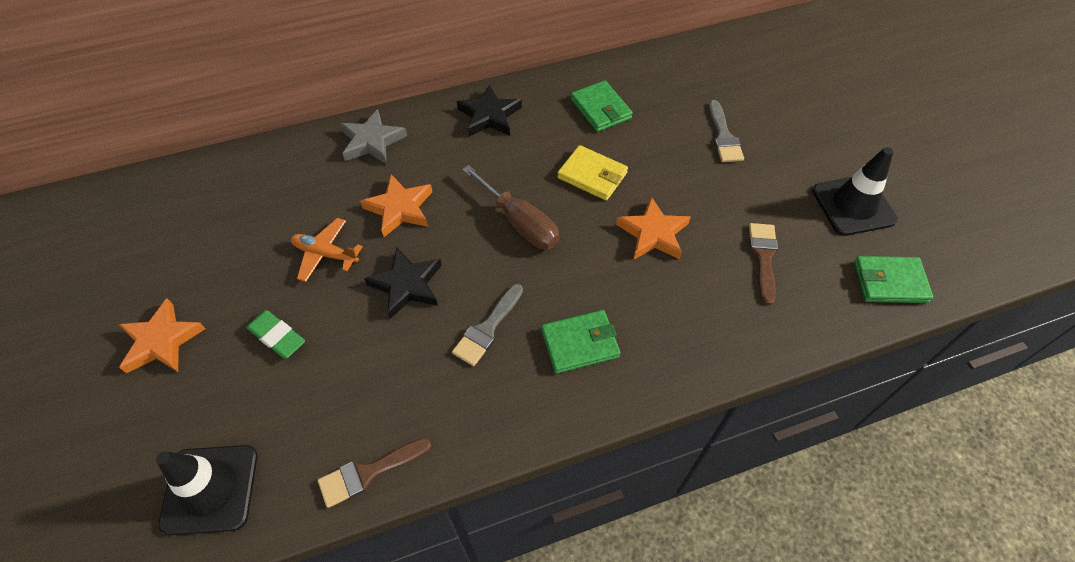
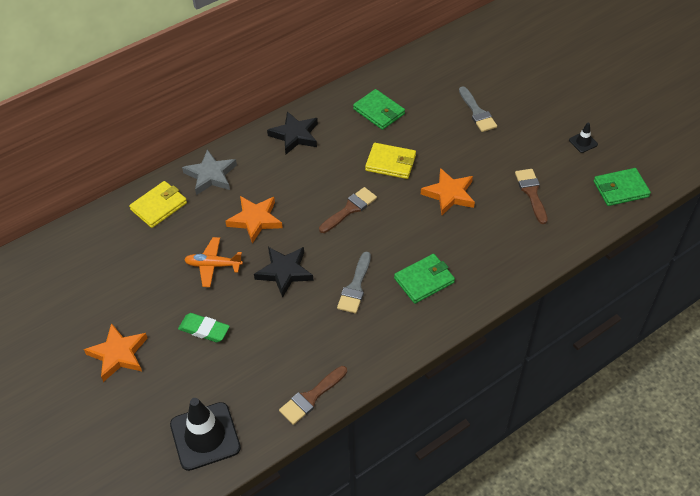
camera: 15 degrees left, 5 degrees down
brown screwdriver [462,165,560,249] -> brown brush [319,187,377,233]
black traffic cone [812,147,898,236] -> black traffic cone [569,122,598,153], size x0.46
none -> yellow wallet [129,181,187,228]

